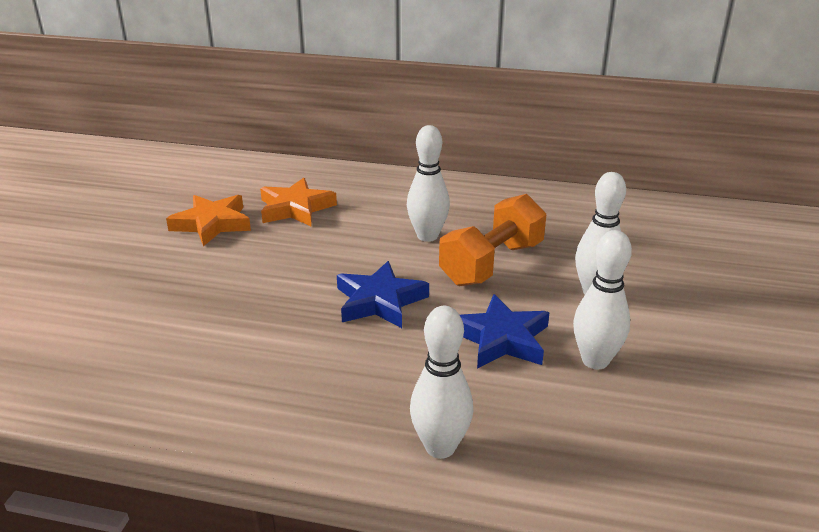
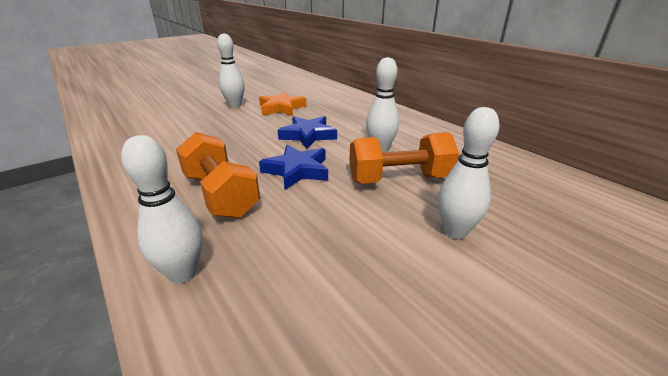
camera: 40 degrees right, 0 degrees up
orange star [260,178,337,226] -> none
blue star [460,294,549,369] -> blue star moved to [278,116,337,149]
white bowling pin [573,230,632,369] -> white bowling pin moved to [217,33,245,107]
none -> orange dumbbell [176,132,260,218]

